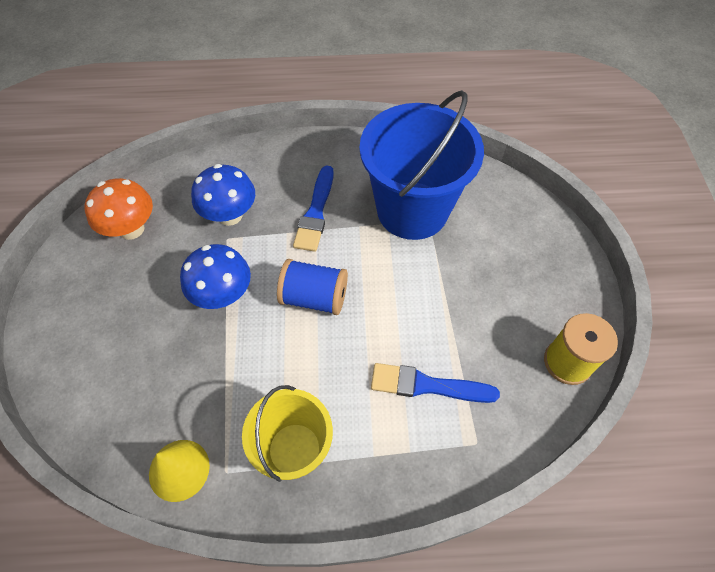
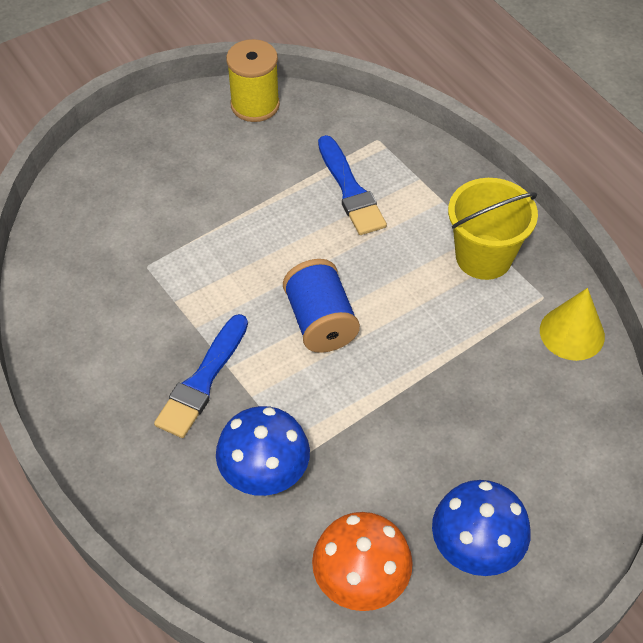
camera: 120 degrees left, 5 degrees down
blue mushroom [180,244,251,309] -> blue mushroom moved to [432,480,531,576]
blue brush [293,165,334,252] -> blue brush turned 135 degrees clockwise [154,314,248,438]
blue bucket [360,90,484,240] -> none

